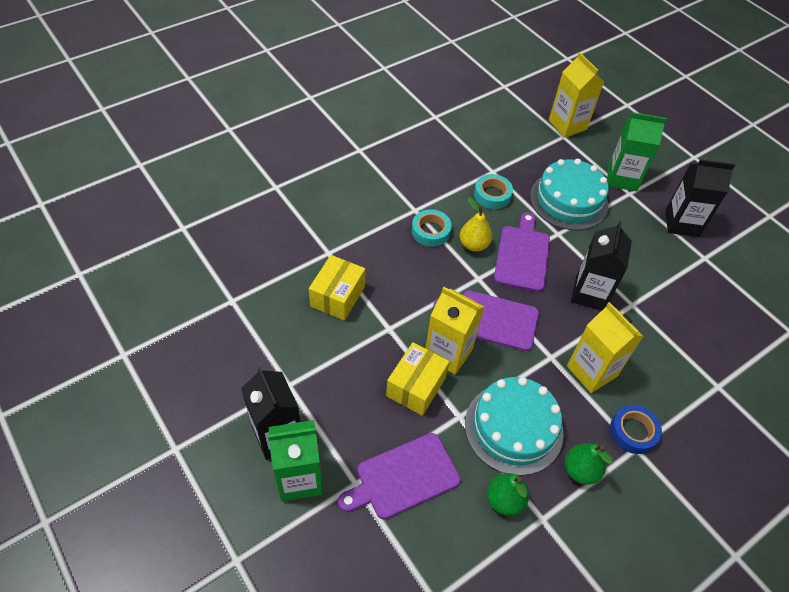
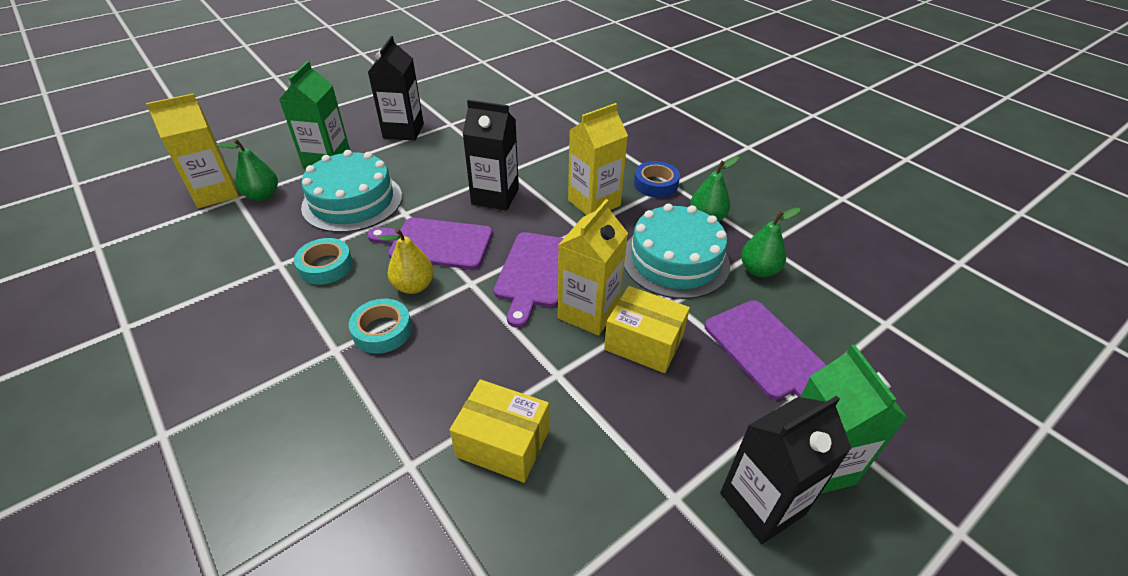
camera: 90 degrees left, 10 degrees down
none -> green pear [216,139,278,201]

